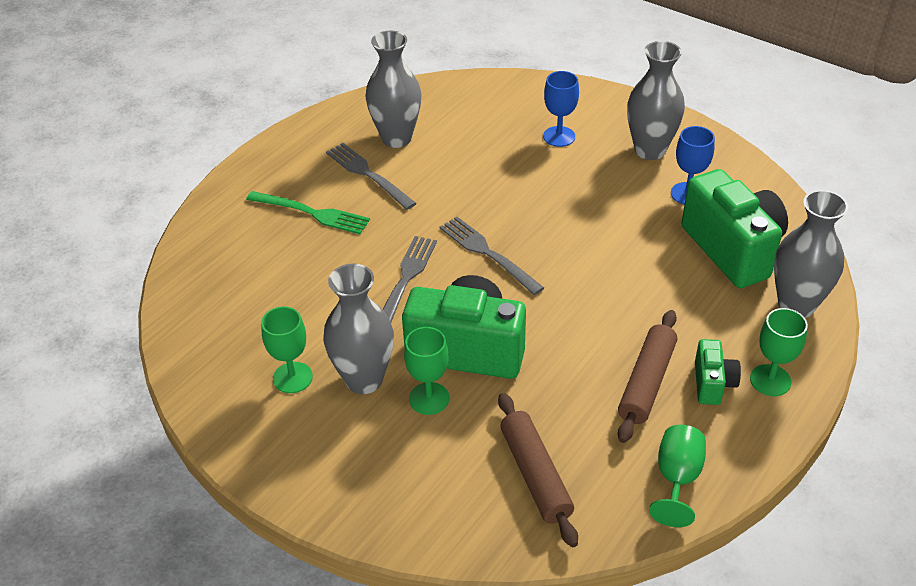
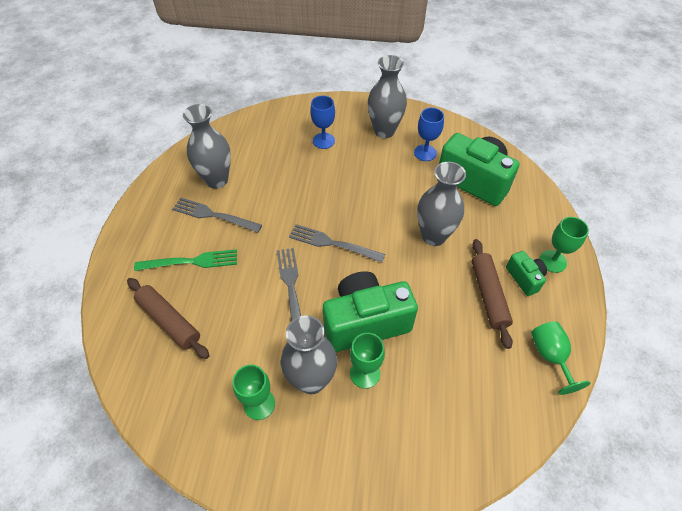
camera: 30 degrees left, 10 degrees up
brown rolling pin [498,393,578,547] -> brown rolling pin moved to [127,278,210,359]
grey vase [774,190,848,318] -> grey vase moved to [417,162,466,246]

